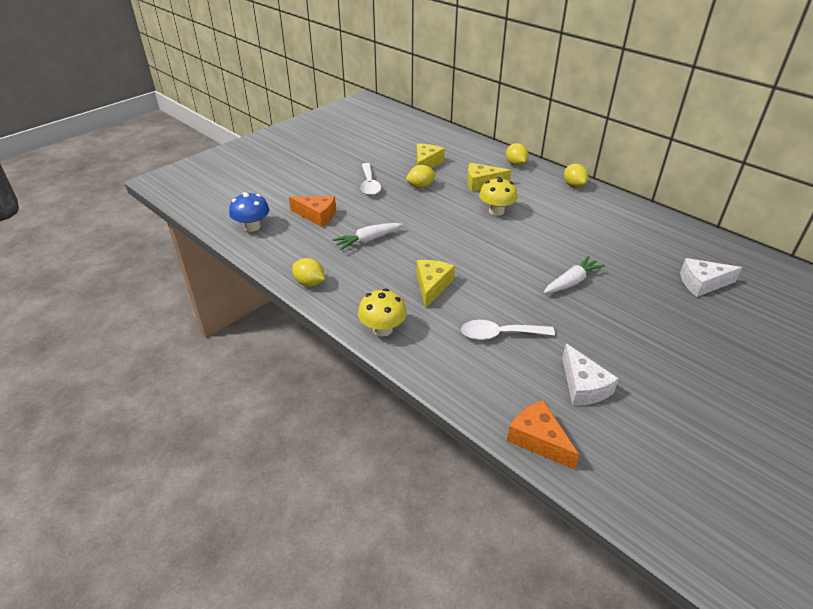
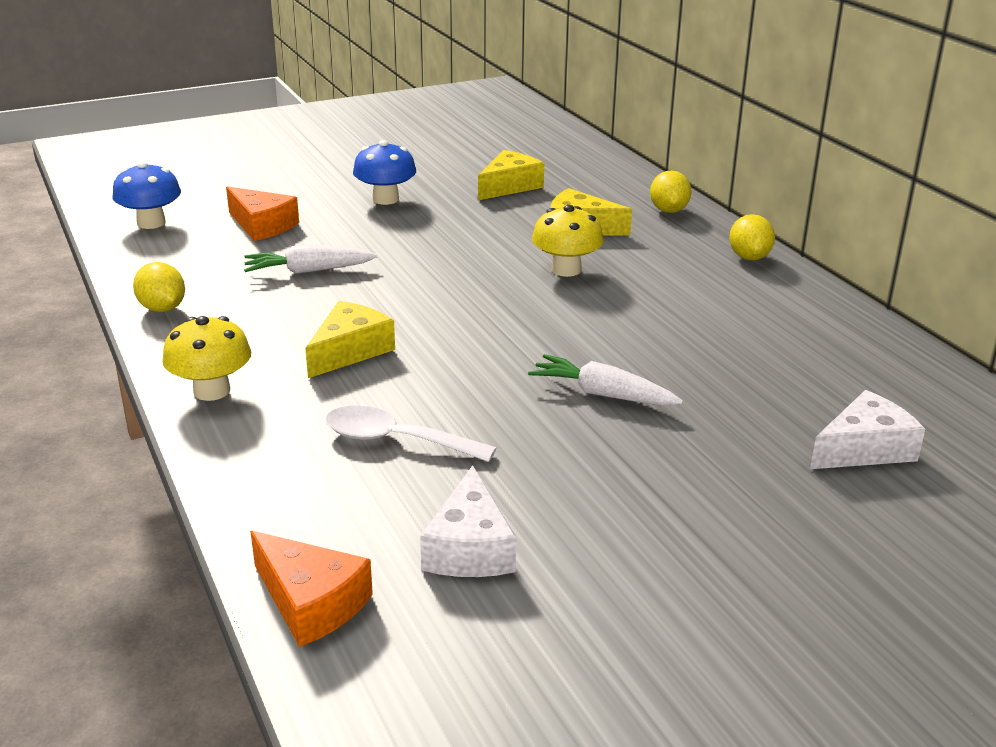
camera: 20 degrees right, 10 degrees down
white spoon [360,163,381,195] -> blue mushroom [353,140,416,205]
yellow lemon [406,165,437,188] -> none
orange cheese [507,400,579,470] -> orange cheese turned 150 degrees clockwise [250,531,373,647]
white carrot [544,256,605,293] -> white carrot turned 135 degrees counterclockwise [528,354,683,406]
white cheese [680,258,742,297] -> white cheese turned 135 degrees clockwise [810,390,925,469]

